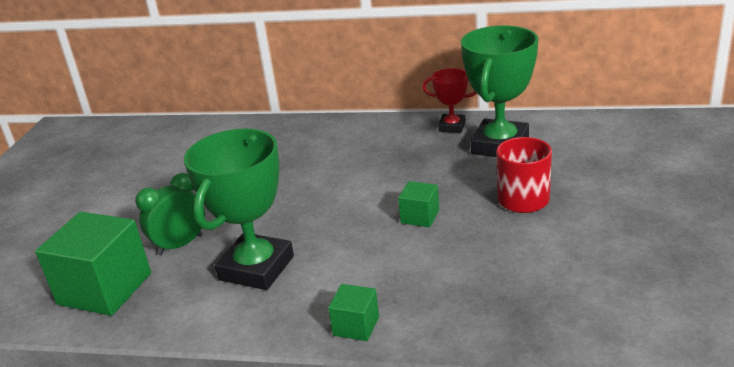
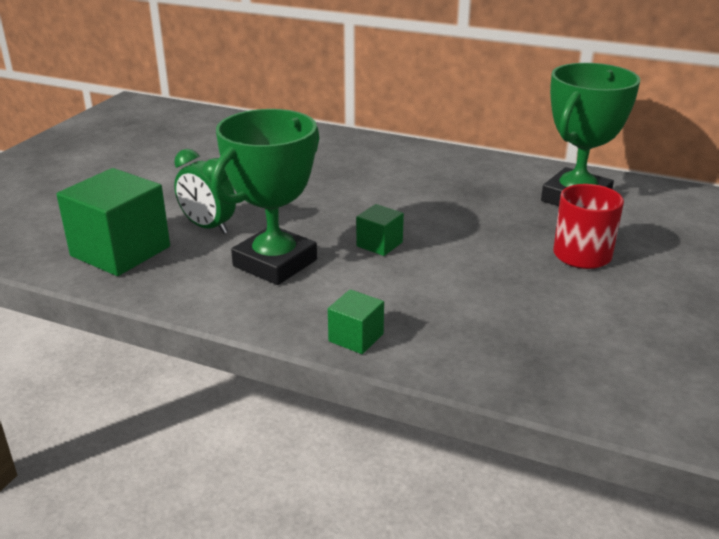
camera: 10 degrees right, 0 degrees up
green clock [135,173,205,255] -> green clock turned 120 degrees counterclockwise [174,149,236,234]
green cube [398,181,439,227] -> green cube moved to [356,204,404,256]
red trophy [422,68,477,133] -> none

